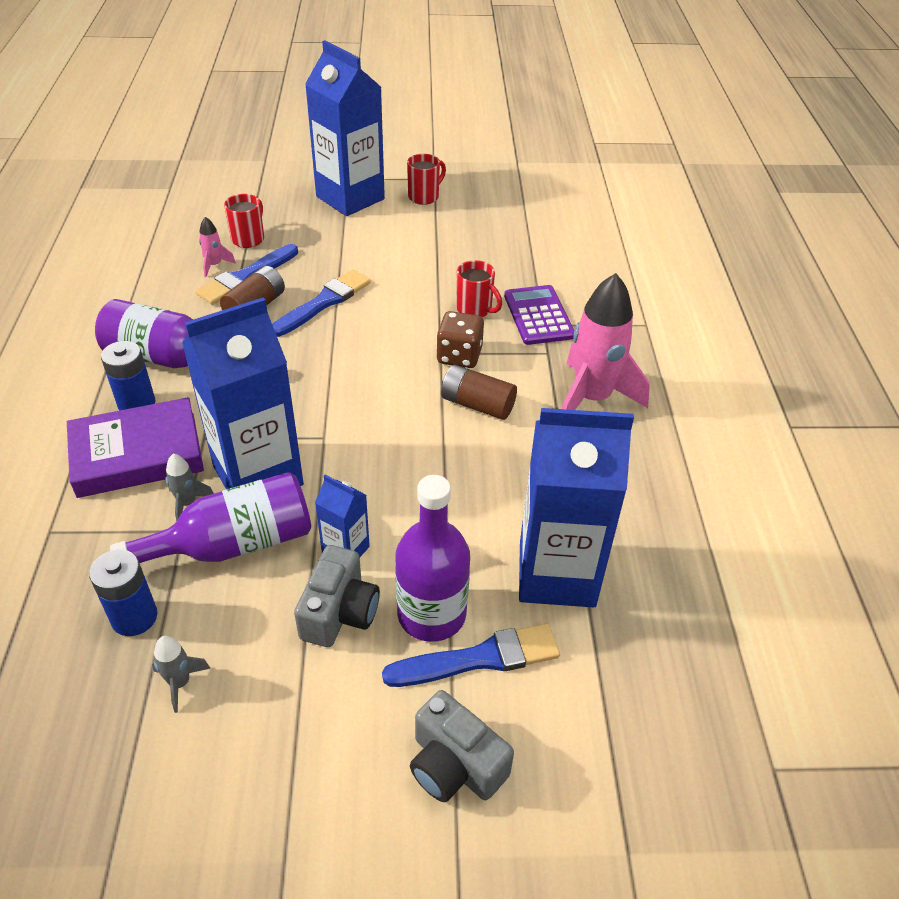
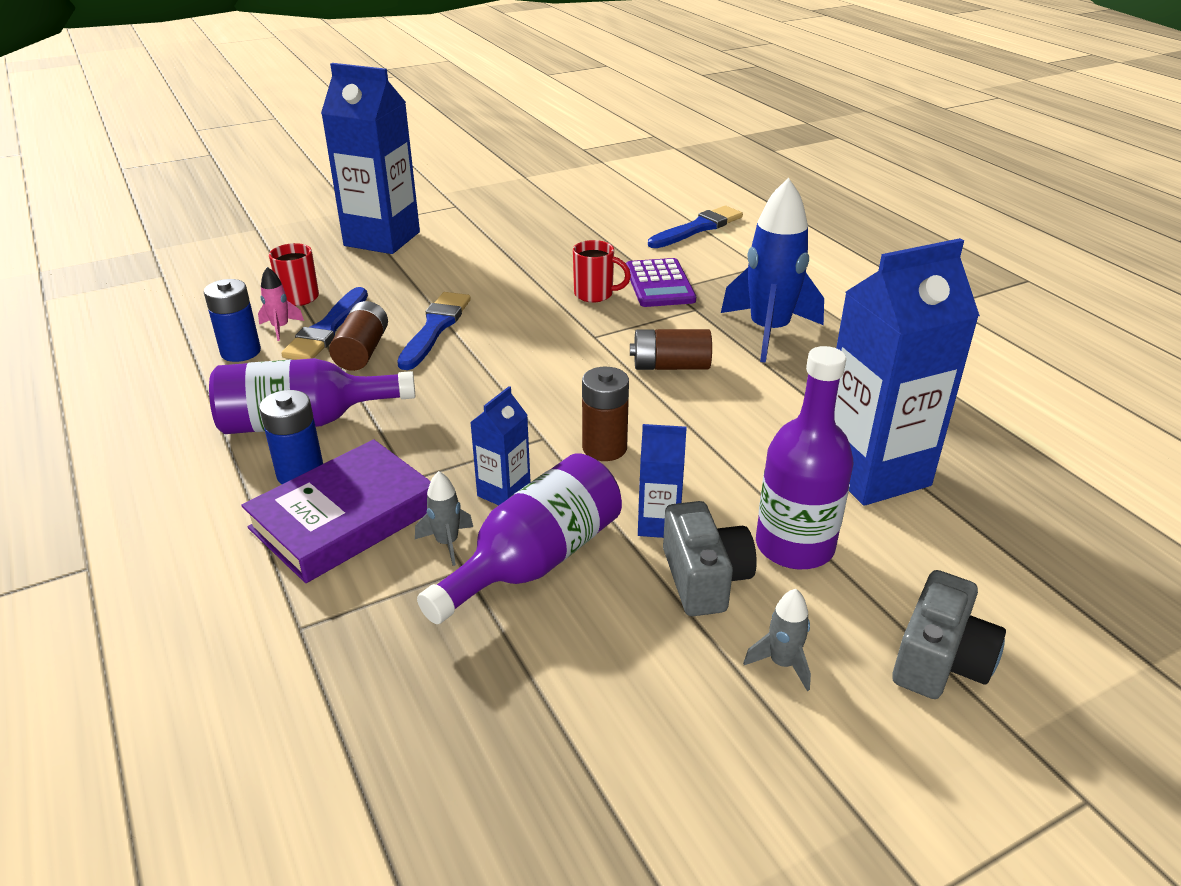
camera: 25 degrees left, 10 degrees down
blue battery [89,550,157,636] -> blue battery moved to [204,279,261,362]
grey rocket [152,636,210,713] -> grey rocket moved to [743,589,811,691]
blue carton [182,297,304,489] -> blue carton [470,386,531,505], size x0.46
blue brush [382,623,560,687] -> blue brush moved to [648,206,743,248]
red mug [407,154,446,205] -> none
grey camera [410,690,514,802] -> grey camera turned 75 degrees counterclockwise [892,570,1006,699]
brown dice [436,311,484,368] -> none
purple calculator [504,285,574,345] -> purple calculator turned 150 degrees counterclockwise [626,258,696,307]
pink rocket [562,273,650,410] -> blue rocket [721,178,824,363]
none -> brown battery [582,367,629,461]

